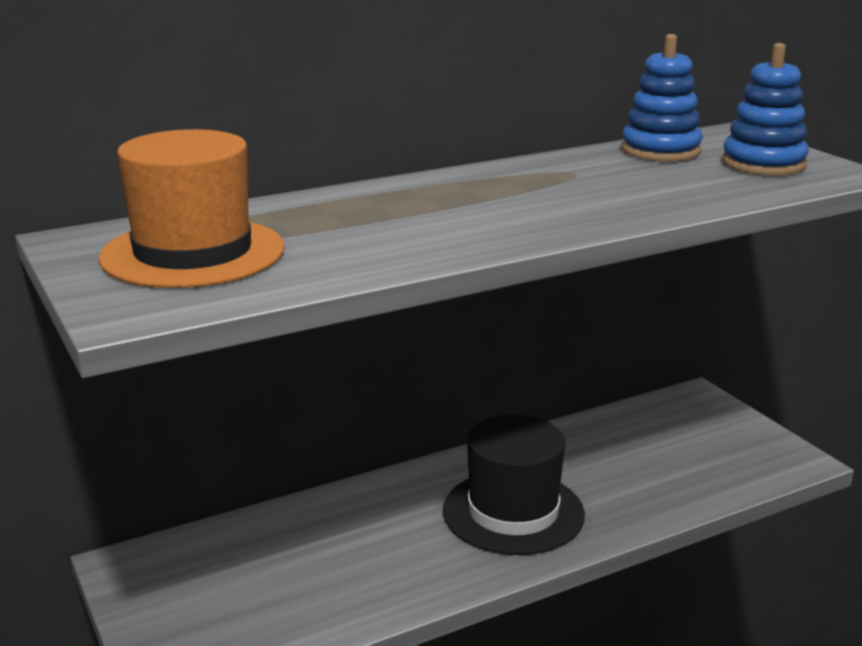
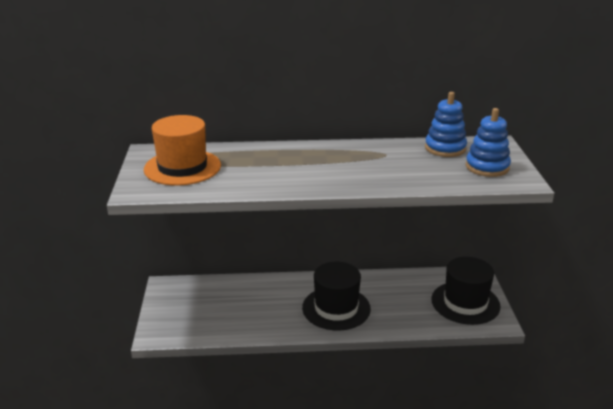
camera: 25 degrees right, 5 degrees up
none -> black hat [432,257,501,325]

